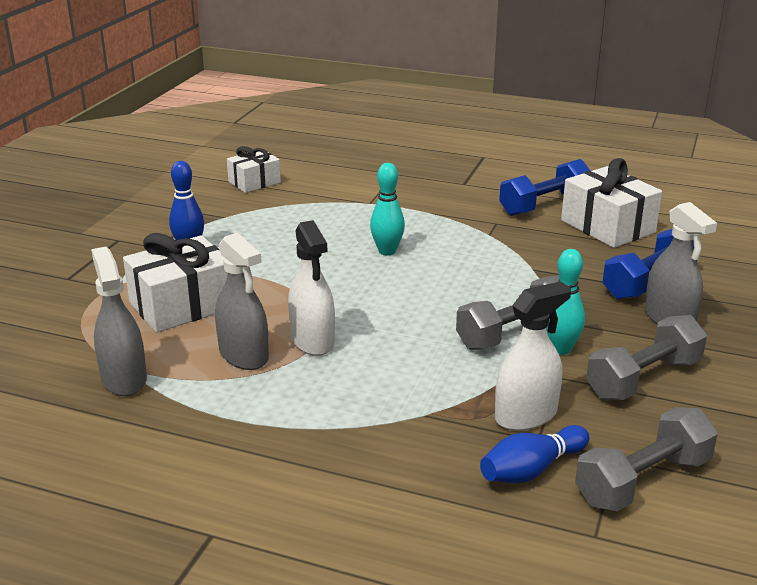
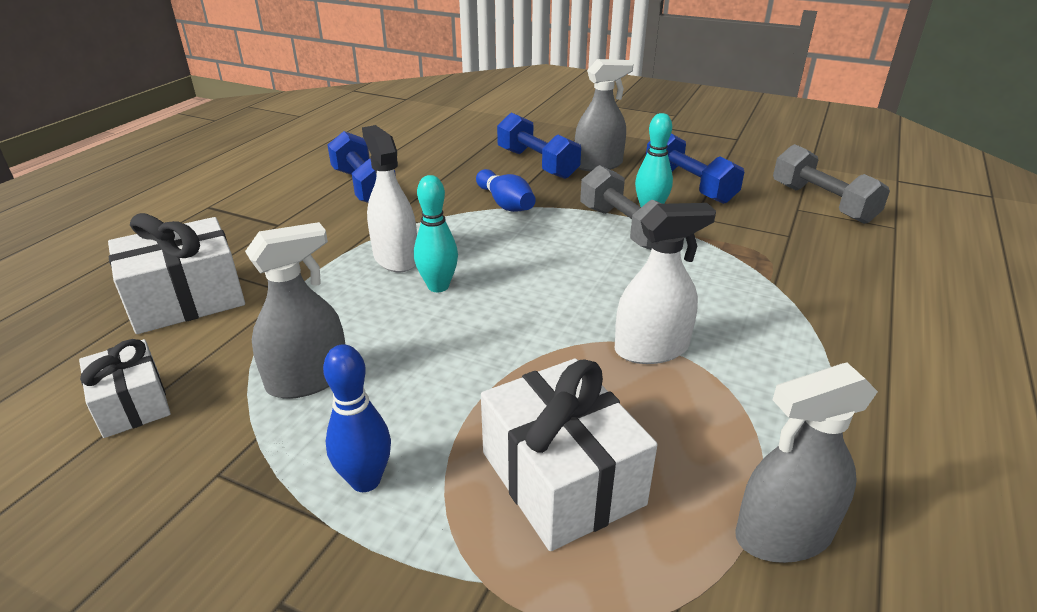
camera: 85 degrees left, 5 degrees up
grey spray bottle [215,232,269,370] -> grey spray bottle moved to [245,222,345,399]
blue bowling pin [480,425,590,483] -> blue bowling pin moved to [476,169,536,212]
white spray bottle [495,281,571,431] -> white spray bottle moved to [362,125,417,272]
white gift [561,158,662,248] -> white gift moved to [108,213,245,334]
grey dumbbell [586,315,707,400] -> blue dumbbell [646,134,744,204]

